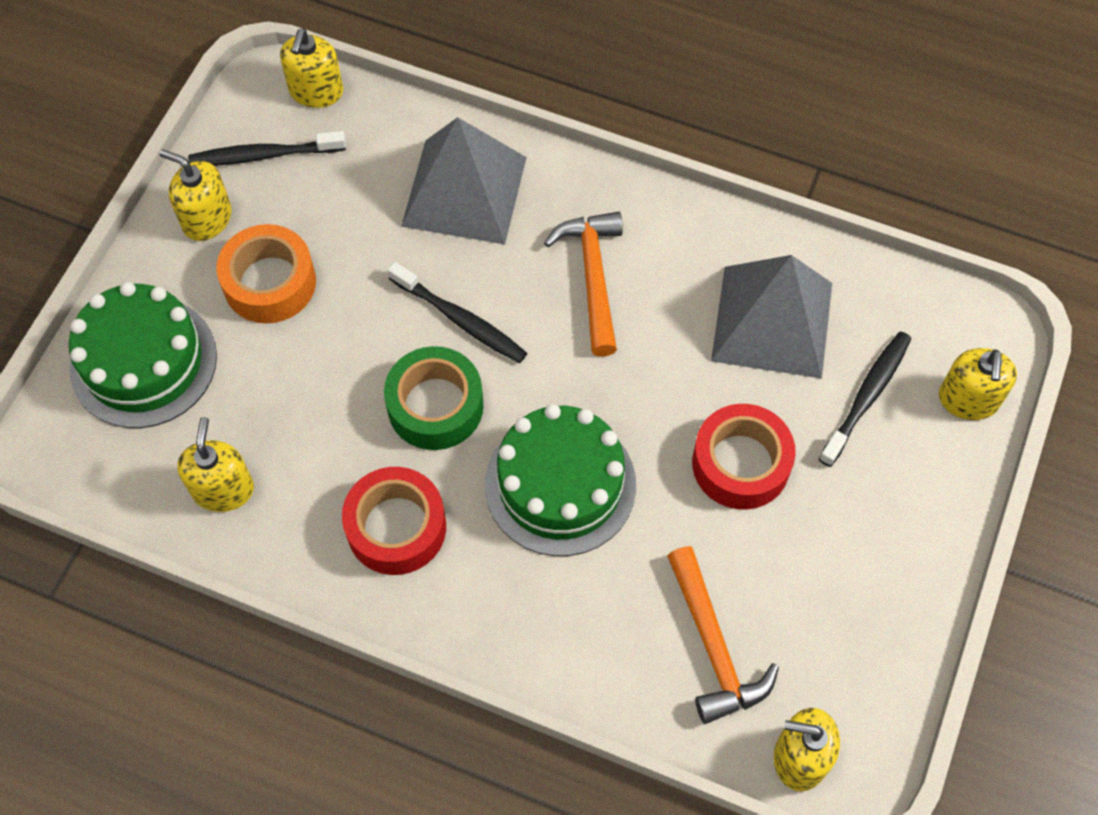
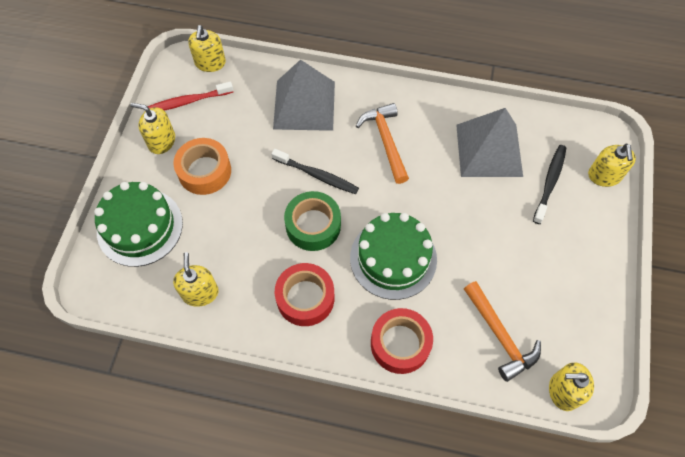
camera: 10 degrees left, 0 degrees up
black toothbrush [188,131,346,166] -> red toothbrush [147,81,233,111]
red tape [692,404,796,510] -> red tape moved to [371,308,433,374]

